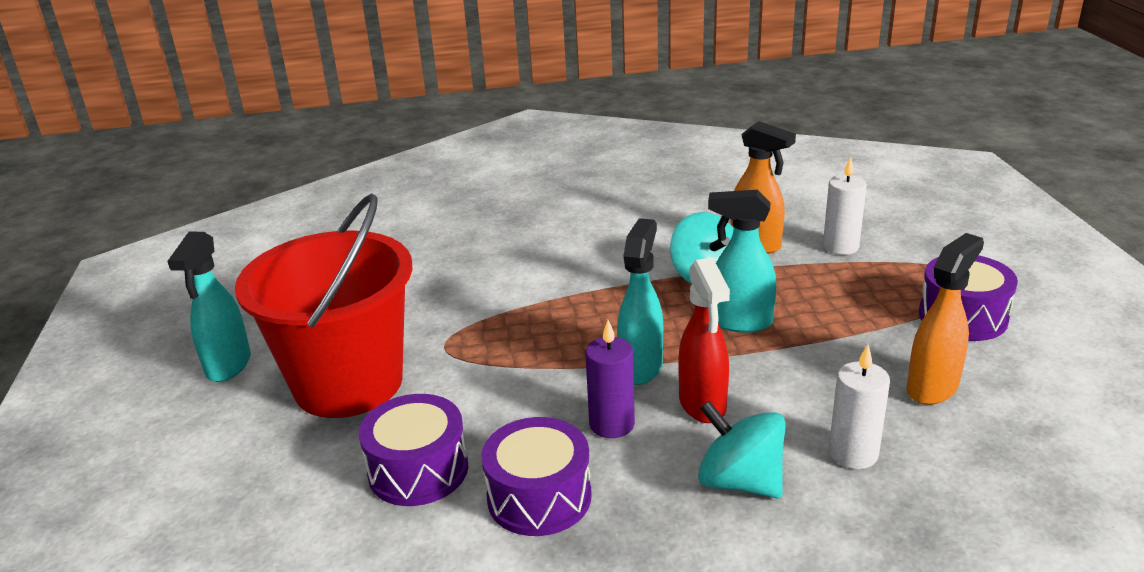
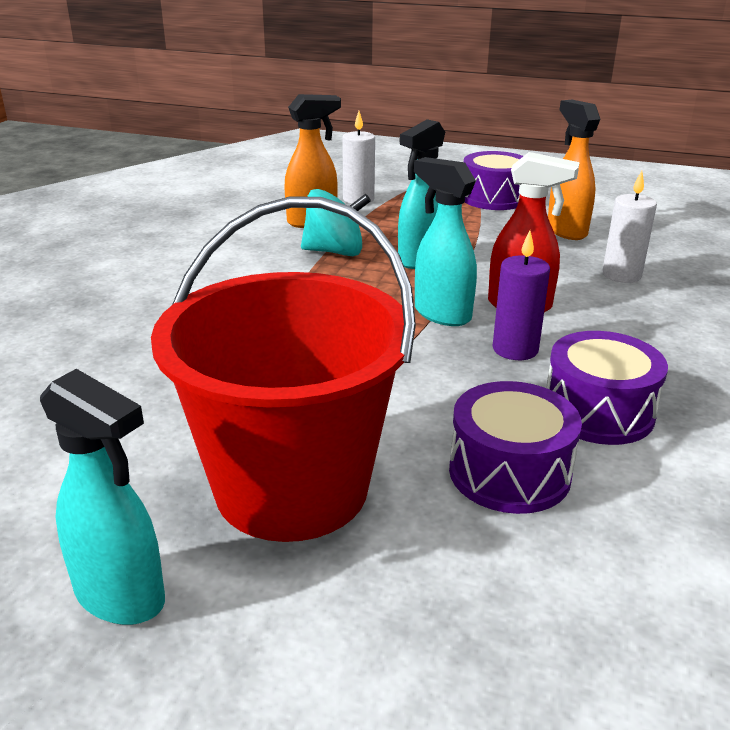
camera: 65 degrees left, 0 degrees up
turquoise spinning top [698,401,786,499] -> none

